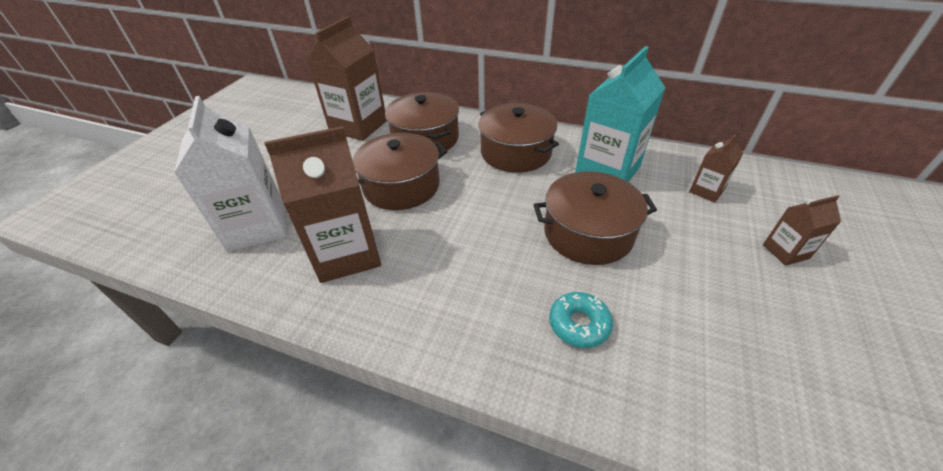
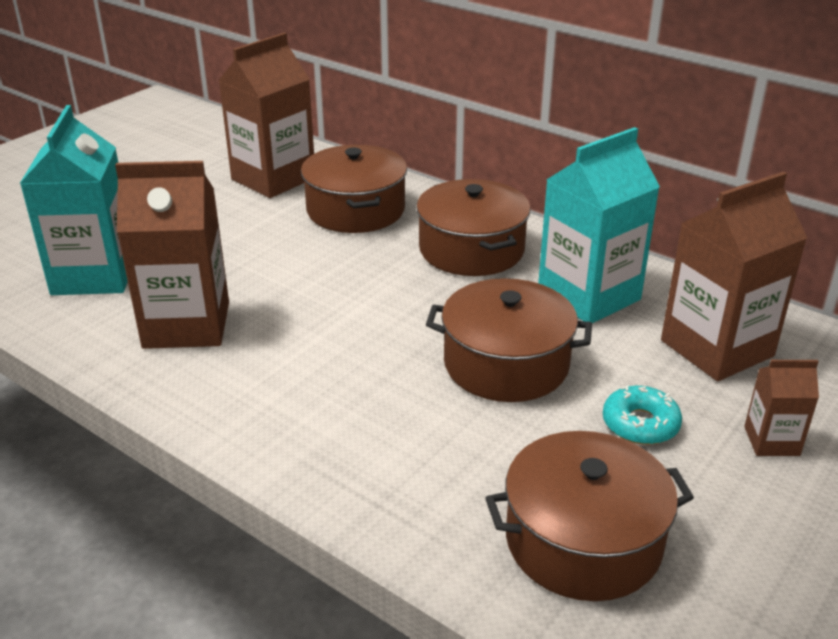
camera: 15 degrees right, 10 degrees down
white carton [174,96,286,252] -> turquoise carton [20,105,128,295]
brown pot [353,132,447,210] -> brown pot moved to [485,431,694,601]
turquoise donut [549,292,613,348] -> turquoise donut moved to [603,385,682,445]
brown carton [689,134,743,203] -> brown carton [661,172,807,381], size x2.04

